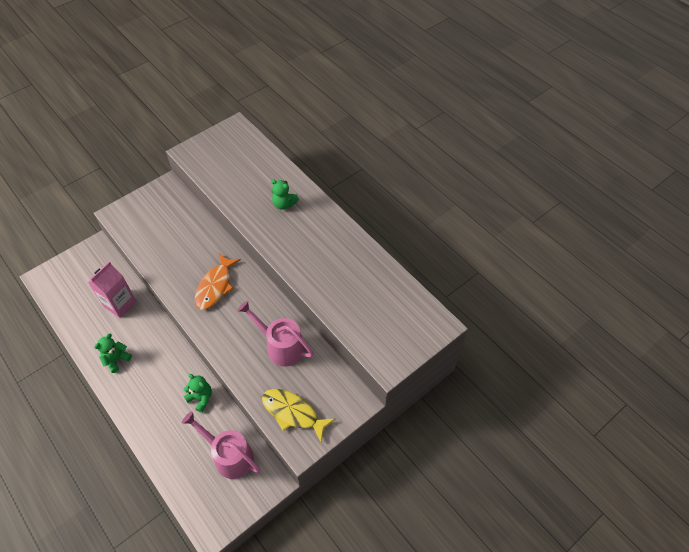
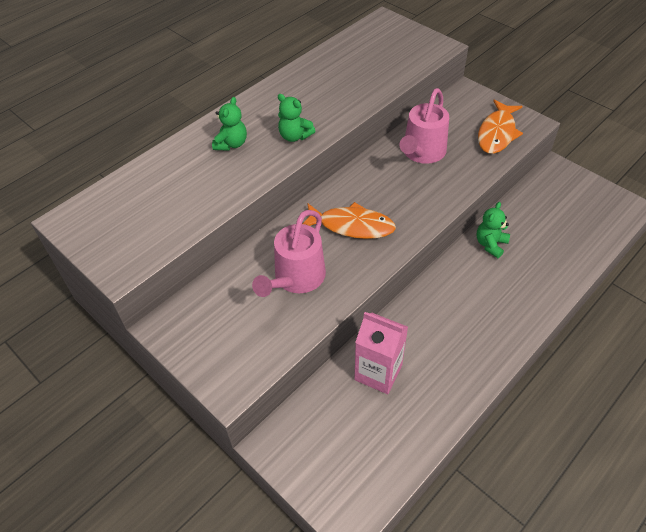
camera: 95 degrees left, 5 degrees down
green teddy bear [94,334,132,373] -> green teddy bear moved to [278,94,315,142]
pink watering can [182,411,260,479] -> pink watering can moved to [252,210,326,297]
yellow fish [262,389,335,442] -> orange fish [478,99,523,154]

